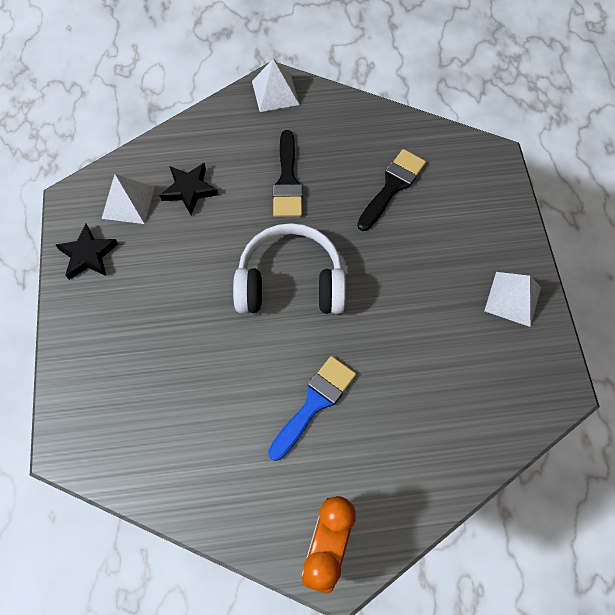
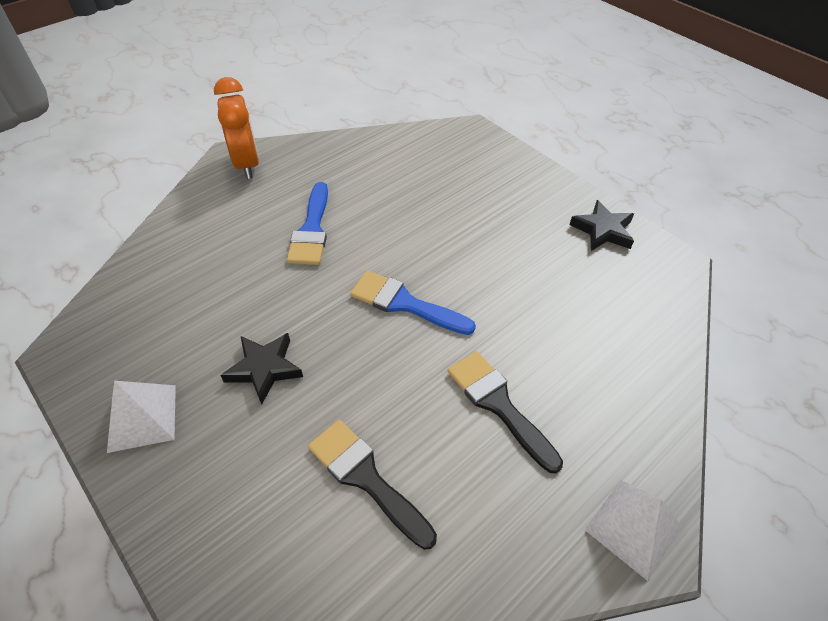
camera: 145 degrees right, 15 degrees down
white pyramid [102,174,155,224] -> none
black star [159,163,219,215] -> black star moved to [221,333,303,405]
white headphones [233,223,346,314] -> blue brush [350,271,476,335]
black brush [357,149,426,231] -> black brush turned 135 degrees clockwise [308,420,437,550]

